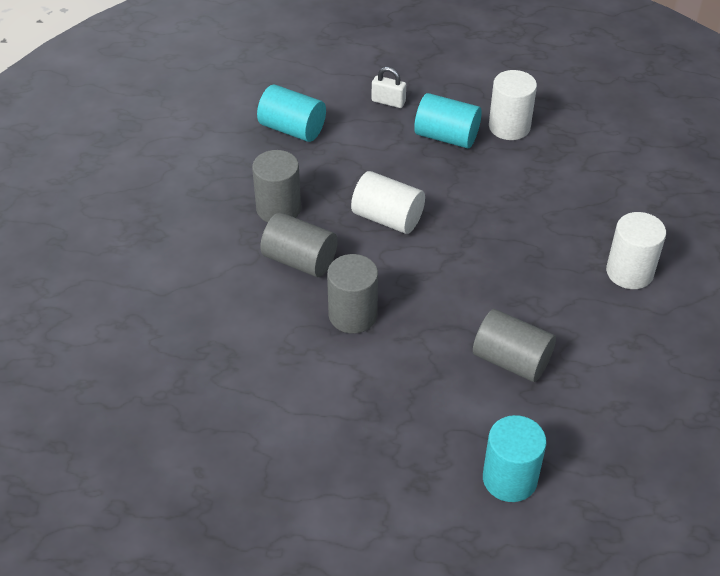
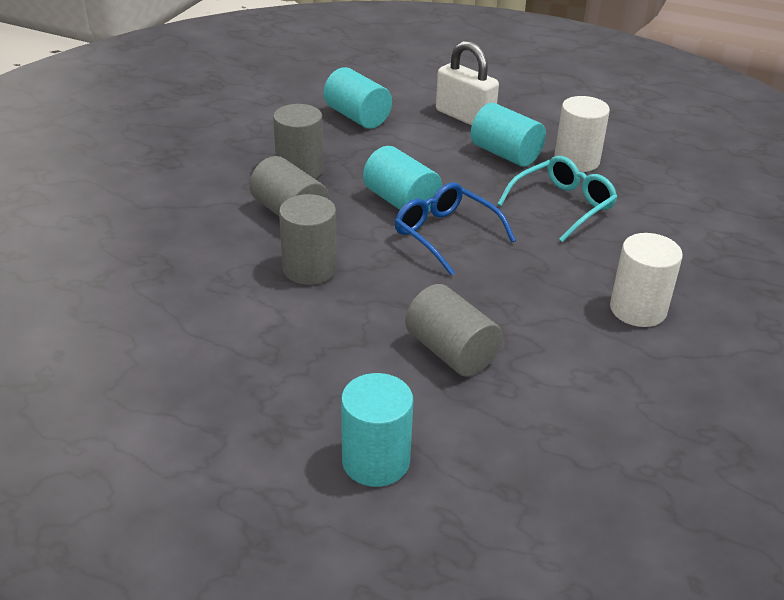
camera: 20 degrees right, 10 degrees down
white cylinder [351,171,425,234] -> turquoise cylinder [363,146,442,212]
white padlock [372,67,406,108] -> white padlock [436,41,499,125], size x1.78
none -> blue glasses [394,182,516,276]
none -> turquoise glasses [498,156,618,242]

